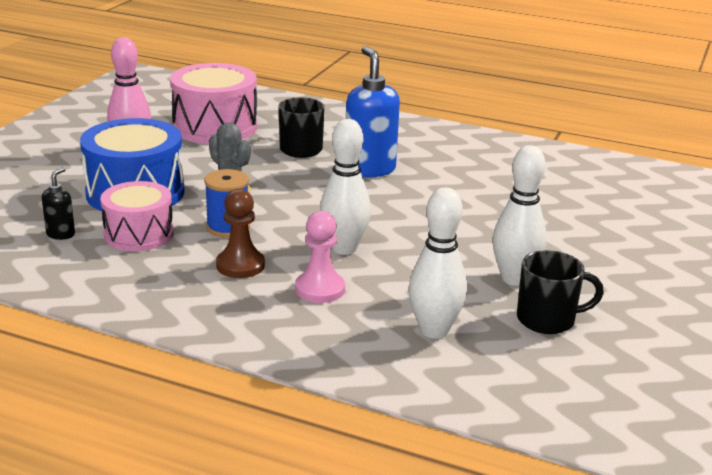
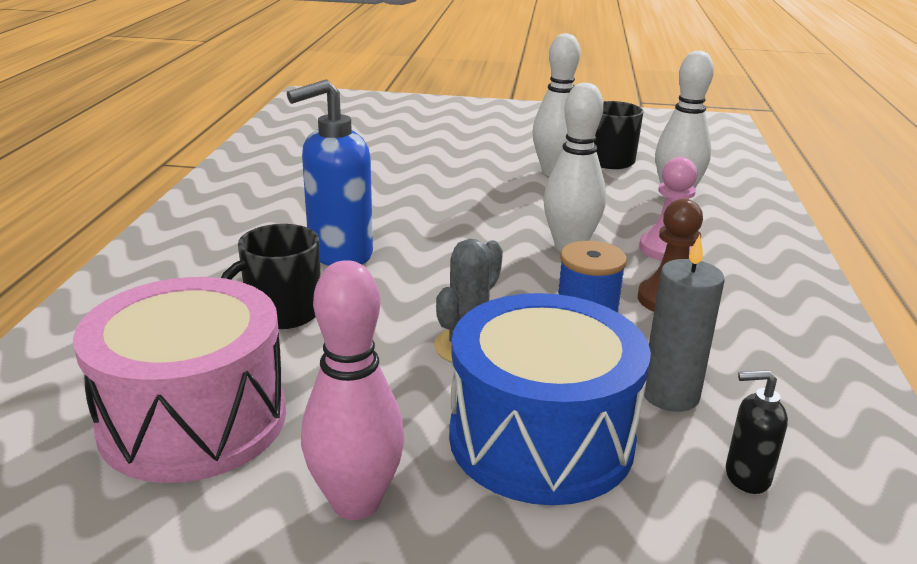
camera: 105 degrees left, 0 degrees up
pink drum [100,181,174,251] -> grey candle [644,235,725,412]

